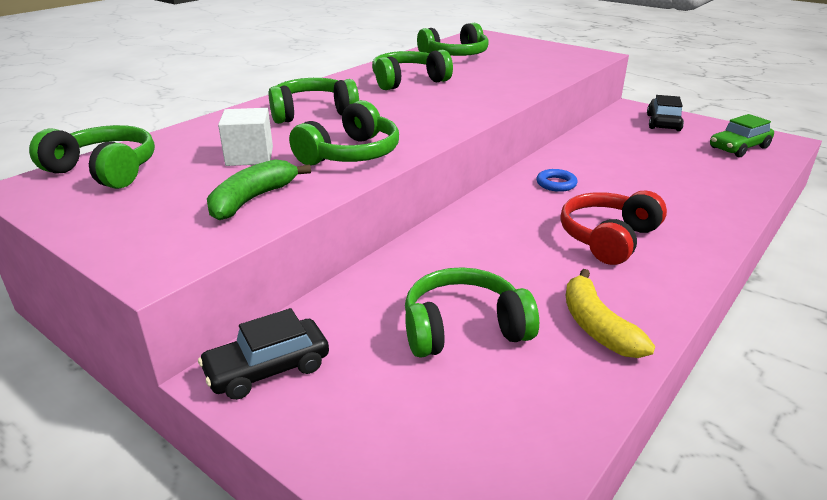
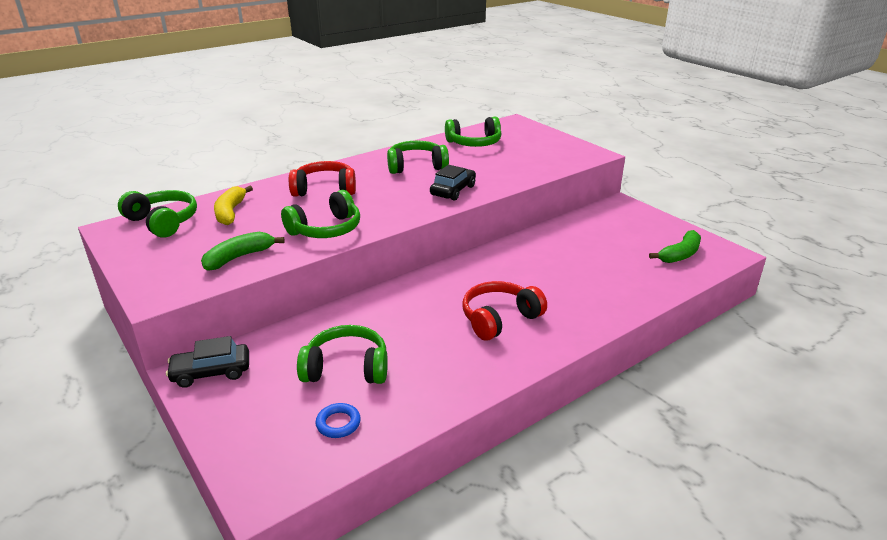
camera: 15 degrees right, 0 degrees up
white cube [218,108,273,166] -> none
green headphones [269,78,359,124] -> red headphones [289,161,356,197]
blue ring [536,169,578,192] -> blue ring moved to [315,403,361,438]
yellow banana [566,269,655,358] -> yellow banana moved to [214,186,253,225]
black car [647,95,684,131] -> black car moved to [430,165,476,201]
green car [710,114,774,157] -> green banana [649,230,701,263]

